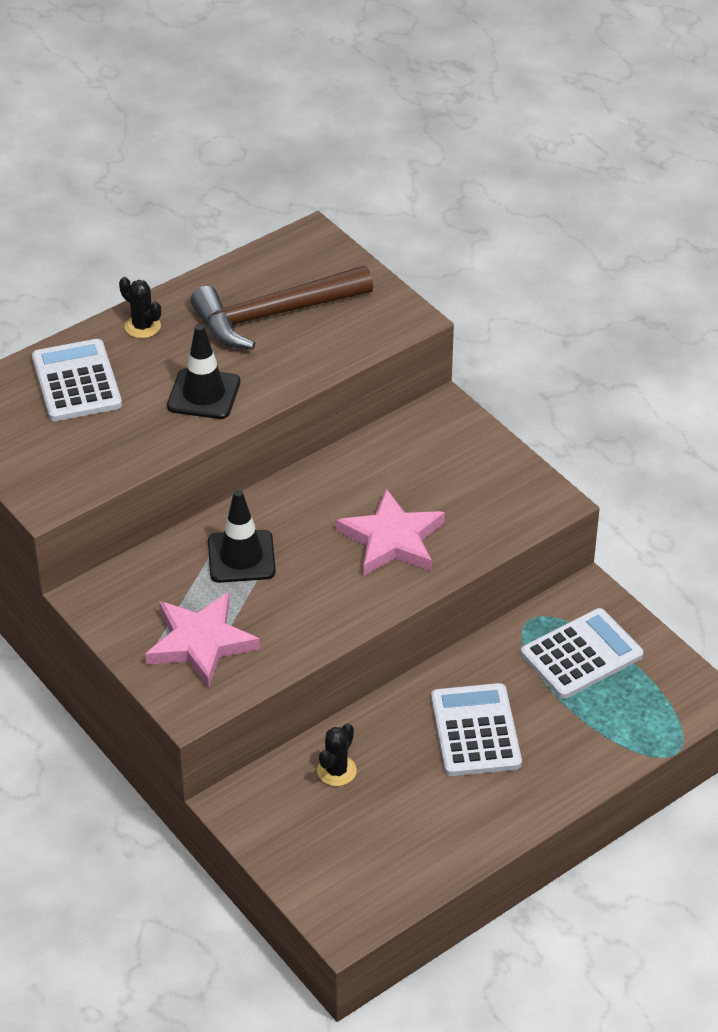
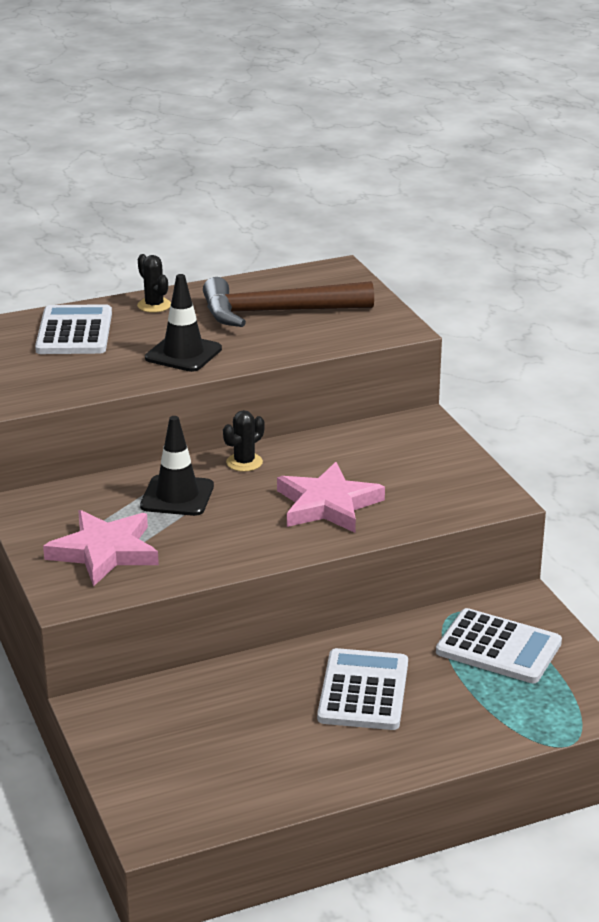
camera: 15 degrees right, 15 degrees down
black cactus [317,723,357,786] -> black cactus moved to [223,410,265,472]
white calculator [521,608,644,699] -> white calculator turned 45 degrees clockwise [436,608,562,683]

